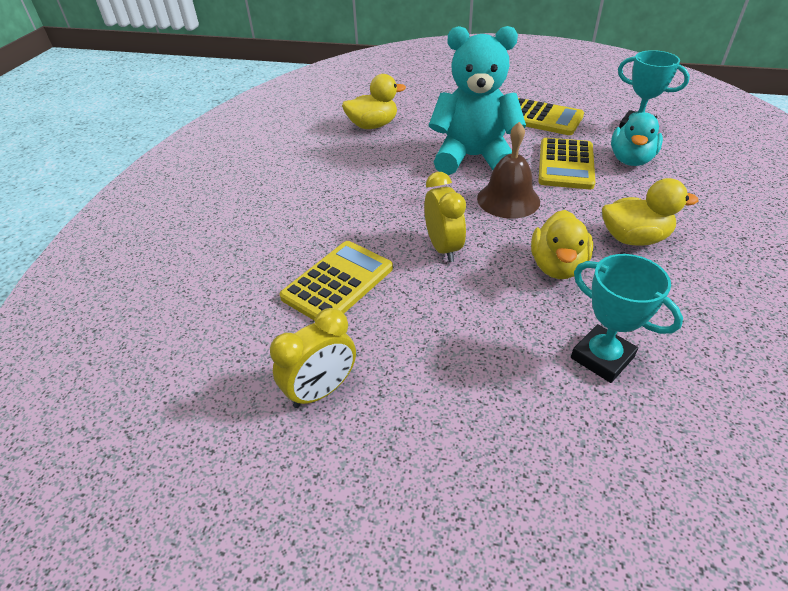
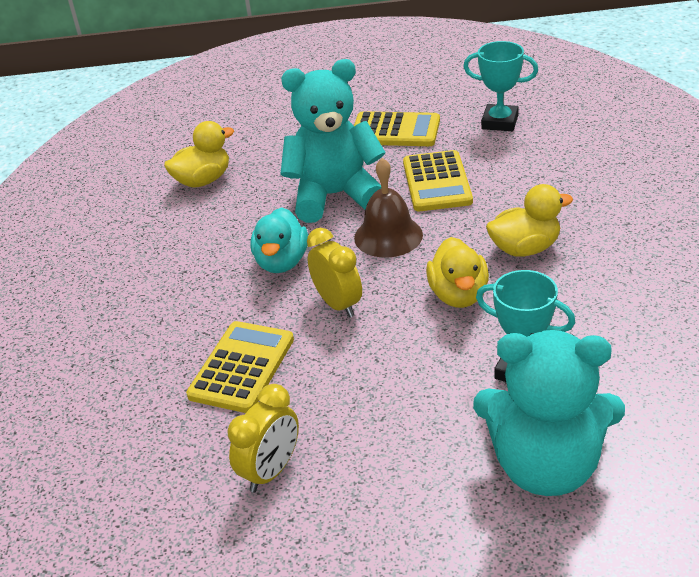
camera: 15 degrees left, 5 degrees down
turquoise duck [611,112,663,166] -> turquoise duck moved to [250,207,308,273]
none -> turquoise teddy bear [473,330,625,496]

